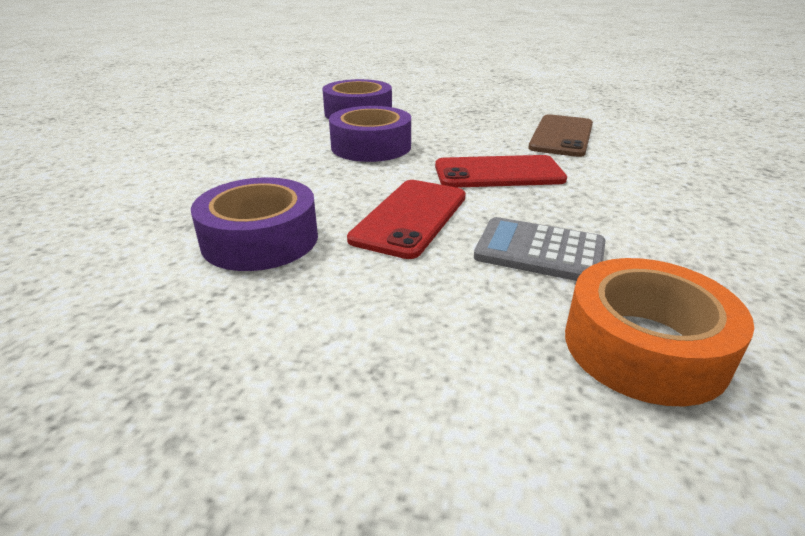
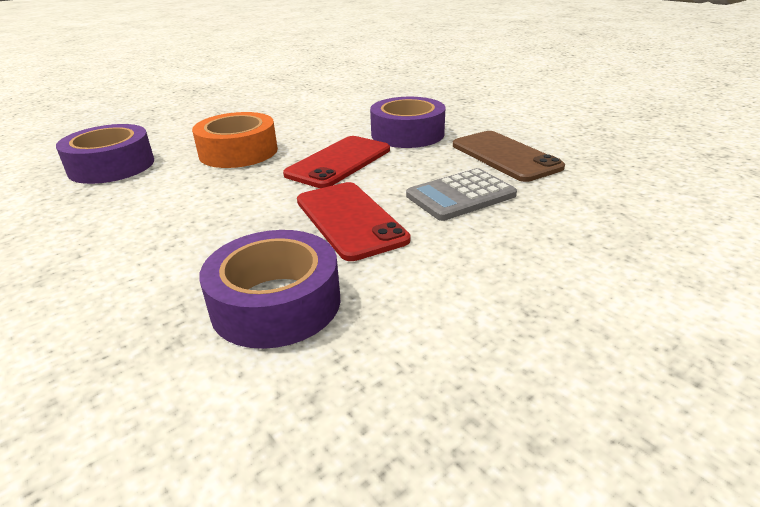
camera: 50 degrees left, 0 degrees up
purple tape [329,106,411,162] -> purple tape moved to [370,97,445,148]
brown phone [528,114,593,157] -> brown phone moved to [453,131,565,182]
orange tape [565,258,754,406] -> orange tape moved to [192,112,278,168]

